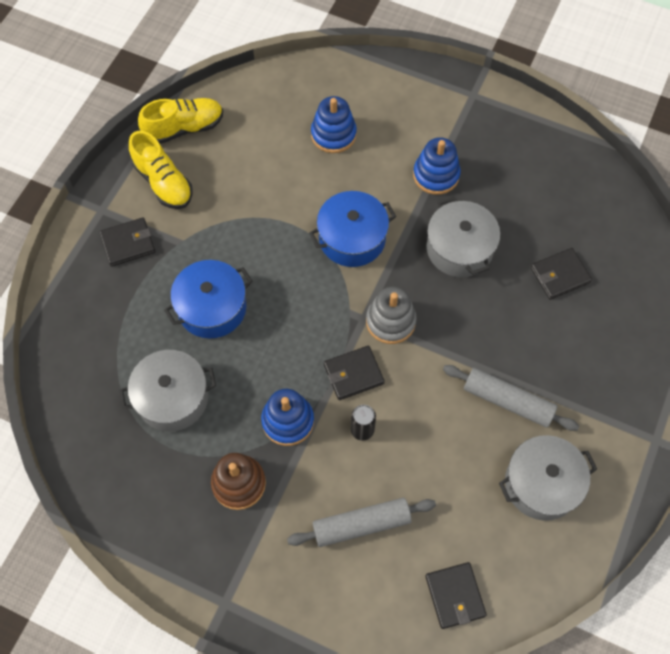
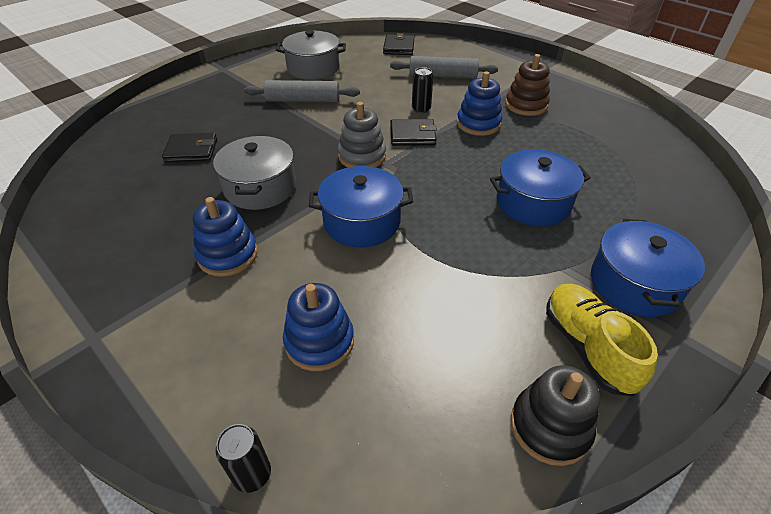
camera: 160 degrees left, 20 degrees down
black wallet [100,218,155,267] -> blue pot [591,219,705,317]
grey pot [119,350,216,432] -> none
yellow shoe [138,98,223,144] -> black stacking toy [511,365,600,466]
grey rolling pin [443,365,579,431] -> grey rolling pin turned 45 degrees counterclockwise [244,80,360,102]
none -> black can [216,424,271,493]

